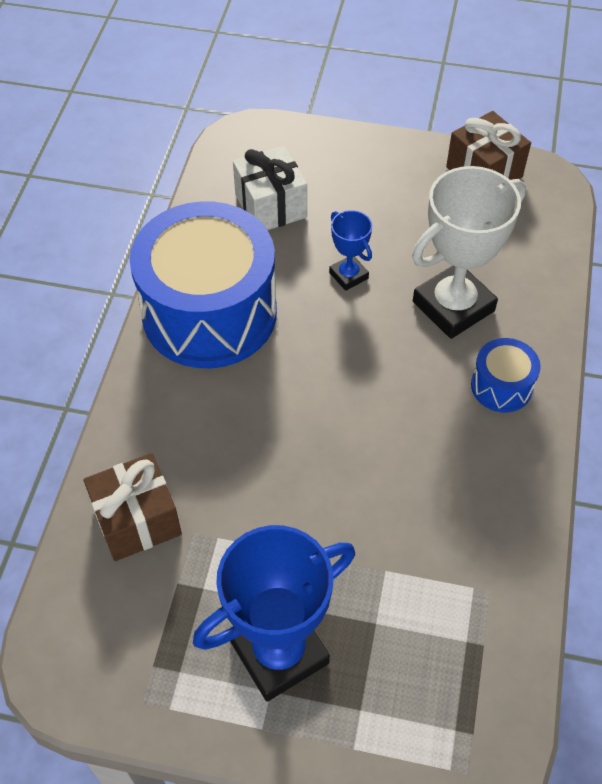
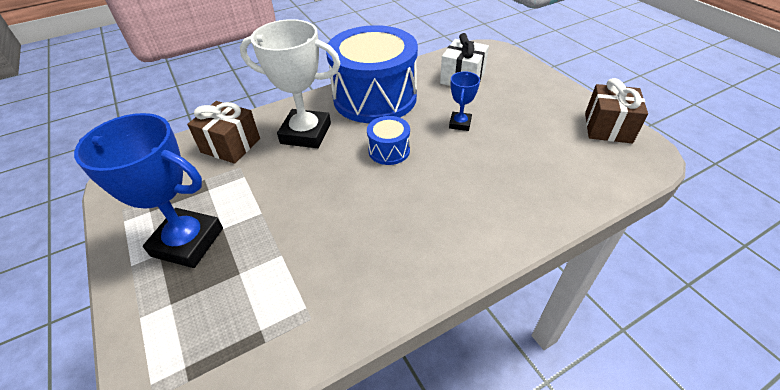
camera: 50 degrees right, 10 degrees down
white trophy [412,166,526,339] -> white trophy moved to [240,19,340,148]
blue drum [471,338,541,412] -> blue drum moved to [367,116,410,165]

